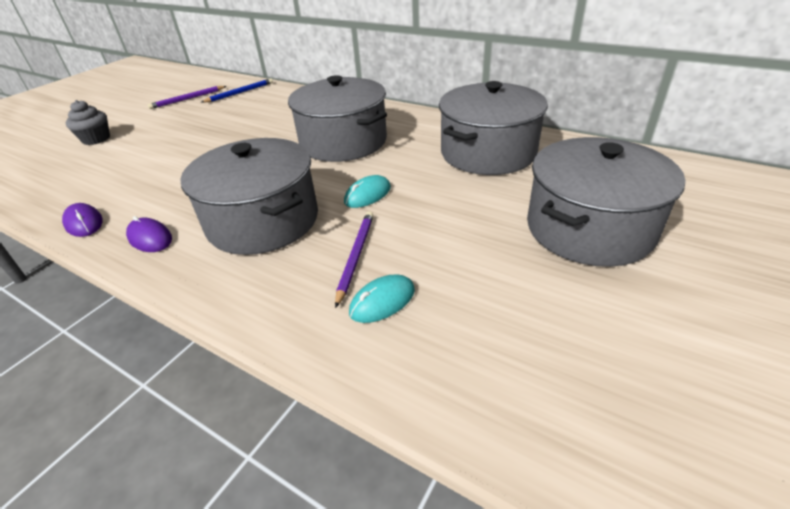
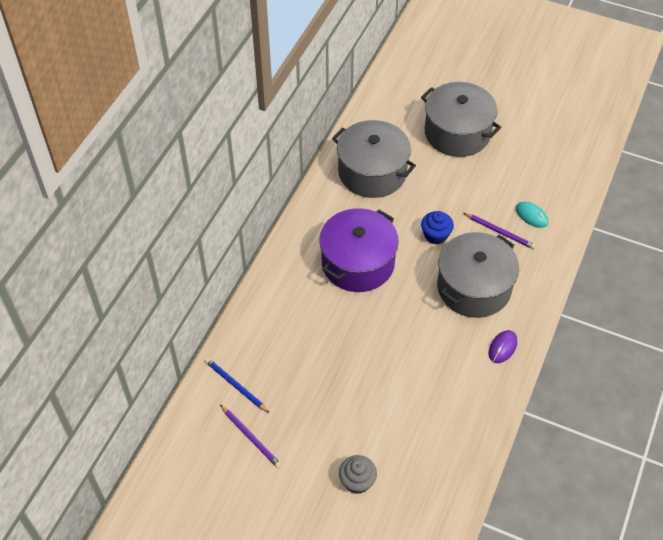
camera: 100 degrees left, 15 degrees up
purple mouse [62,203,102,237] -> none
grey pot [288,75,387,162] -> purple pot [319,208,399,292]
purple pencil [335,211,374,308] -> purple pencil turned 150 degrees counterclockwise [464,213,536,249]
turquoise mouse [344,175,391,208] -> blue cupcake [421,211,454,244]

